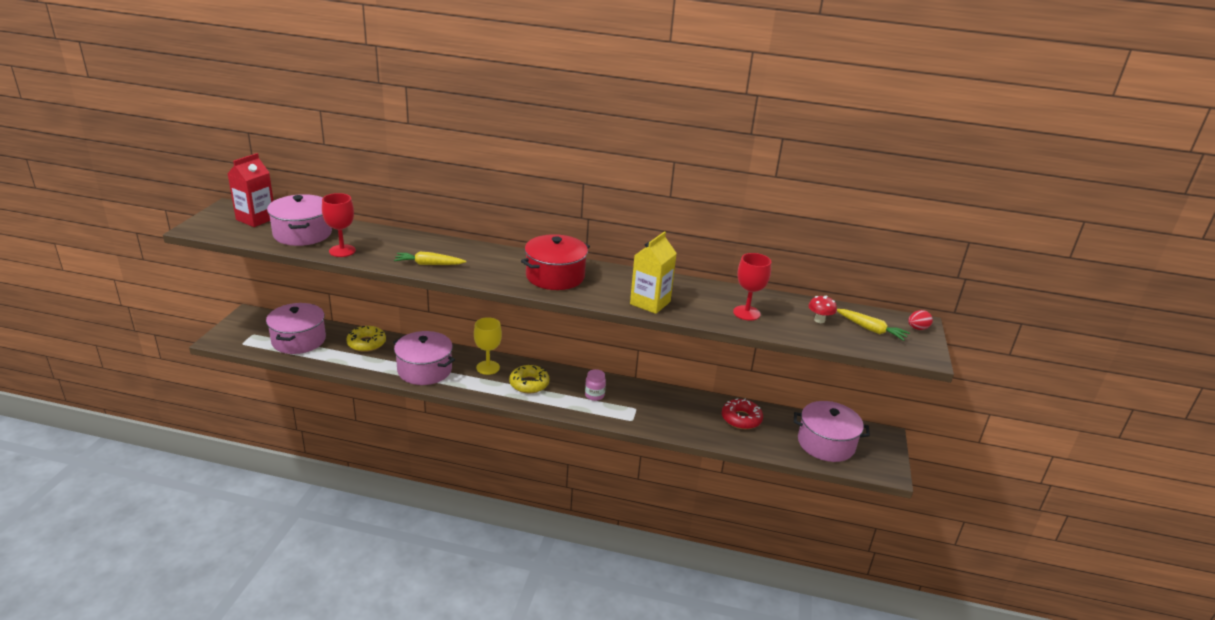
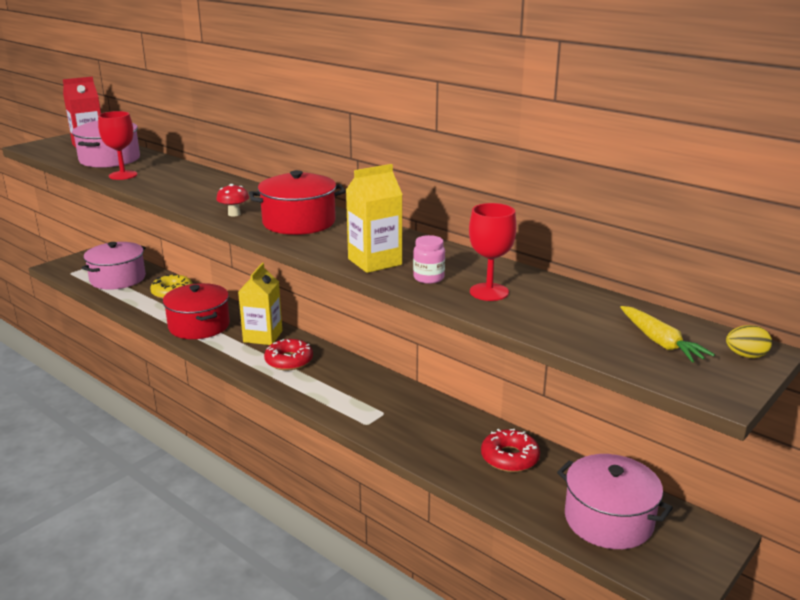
camera: 30 degrees right, 5 degrees down
pink pot [393,331,455,385] -> red pot [163,283,230,339]
yellow carrot [394,251,466,265] -> none
yellow goblet [474,317,502,375] -> yellow carton [238,263,282,345]
yellow donut [509,365,549,393] -> red donut [264,339,313,370]
pink jar [585,369,606,401] -> pink jar moved to [413,235,445,284]
red mushroom [808,296,837,323] -> red mushroom moved to [216,184,249,217]
red egg [908,310,933,330] -> yellow egg [726,325,772,358]

